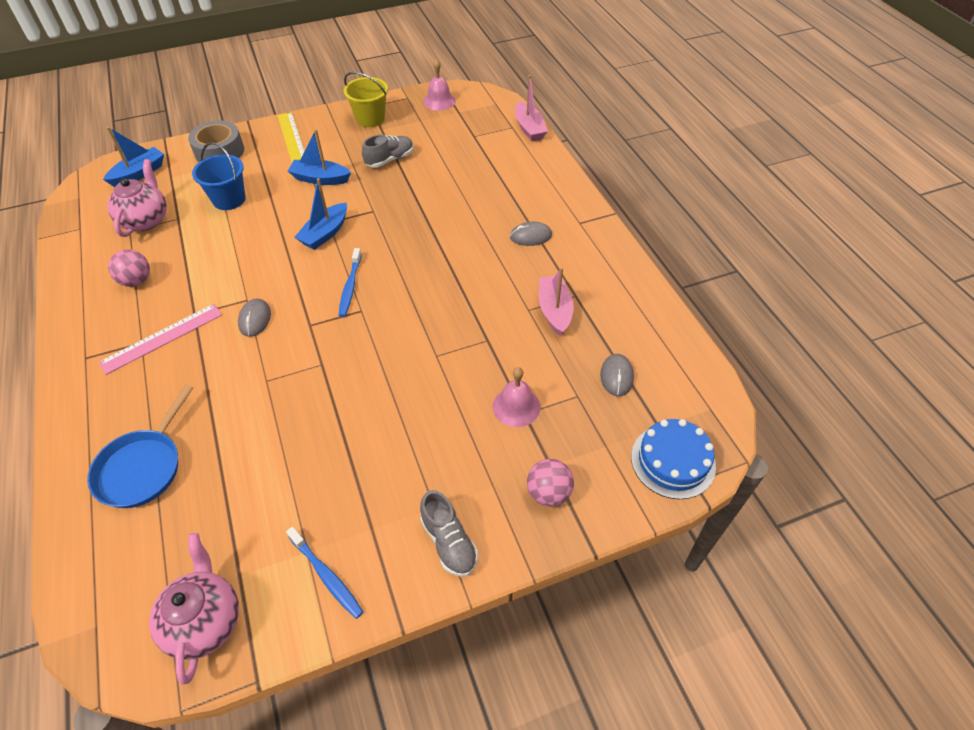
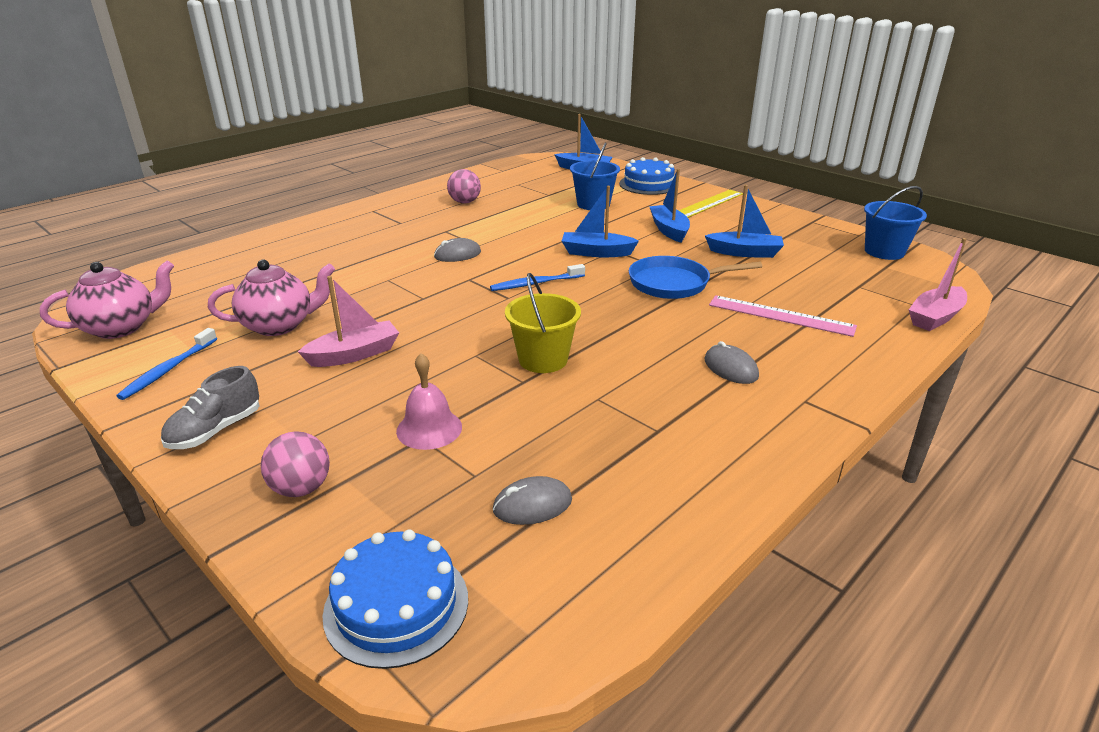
camera: 65 degrees right, 20 degrees down
blue pan [87,385,193,508] -> blue pan moved to [629,256,762,299]
pink ruler [99,304,222,375] -> pink ruler moved to [709,295,857,337]
pink teapot [107,159,167,237] -> pink teapot moved to [208,260,335,336]
grey tape [188,120,244,162] -> blue cake [619,157,675,195]
yellow bucket [344,72,388,127] -> yellow bucket moved to [505,273,581,373]
grey shoe [362,134,414,167] -> blue boat [705,185,784,258]
pink bell [423,59,455,111] -> blue bucket [864,186,927,260]
pink boat [539,267,574,336] -> pink boat moved to [298,276,399,367]

